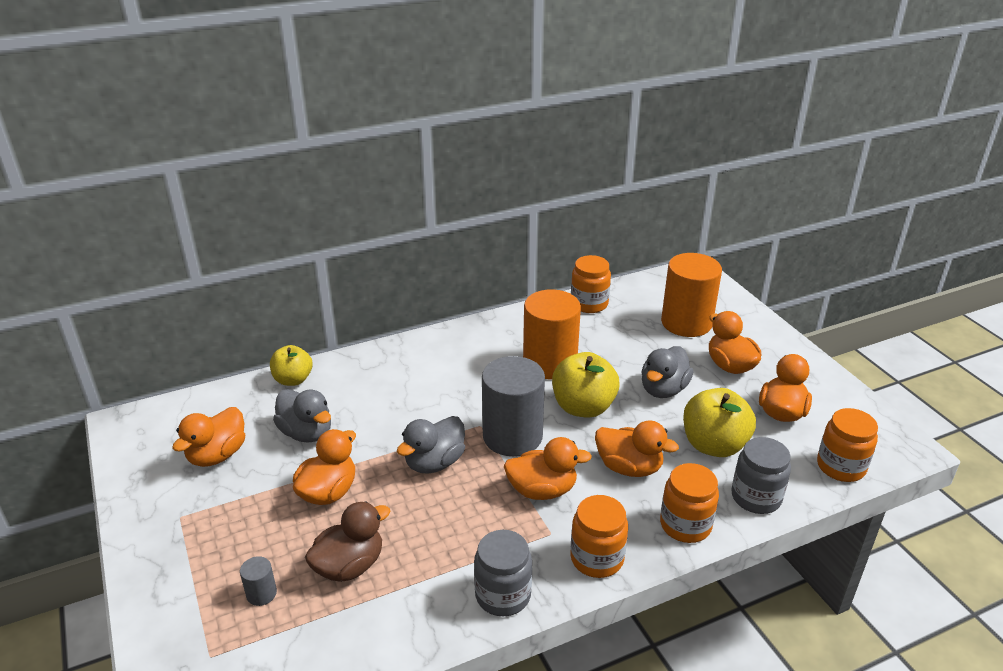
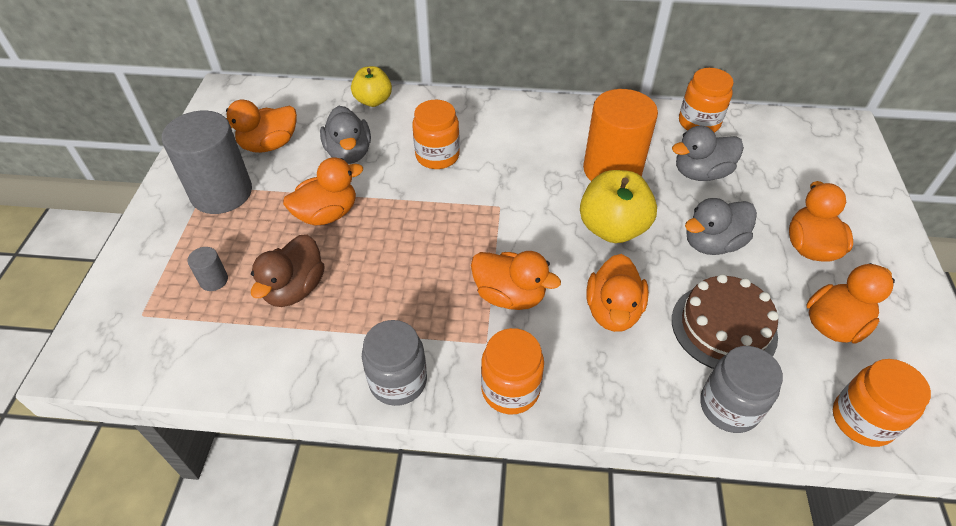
camera: 30 degrees right, 15 degrees up
brown duck [305,502,390,582] -> brown duck turned 120 degrees clockwise [251,234,325,307]
grey duck [397,416,465,474] -> grey duck moved to [672,125,744,181]
grey cylinder [482,356,545,456] -> grey cylinder moved to [162,110,252,214]
orange duck [595,420,679,477] -> orange duck turned 45 degrees clockwise [587,254,649,332]
orange jar [660,463,719,543] -> orange jar moved to [412,100,460,169]
orange cylinder [661,253,722,337] -> none
yellow apple [683,388,756,457] -> brown cake [672,274,779,369]

